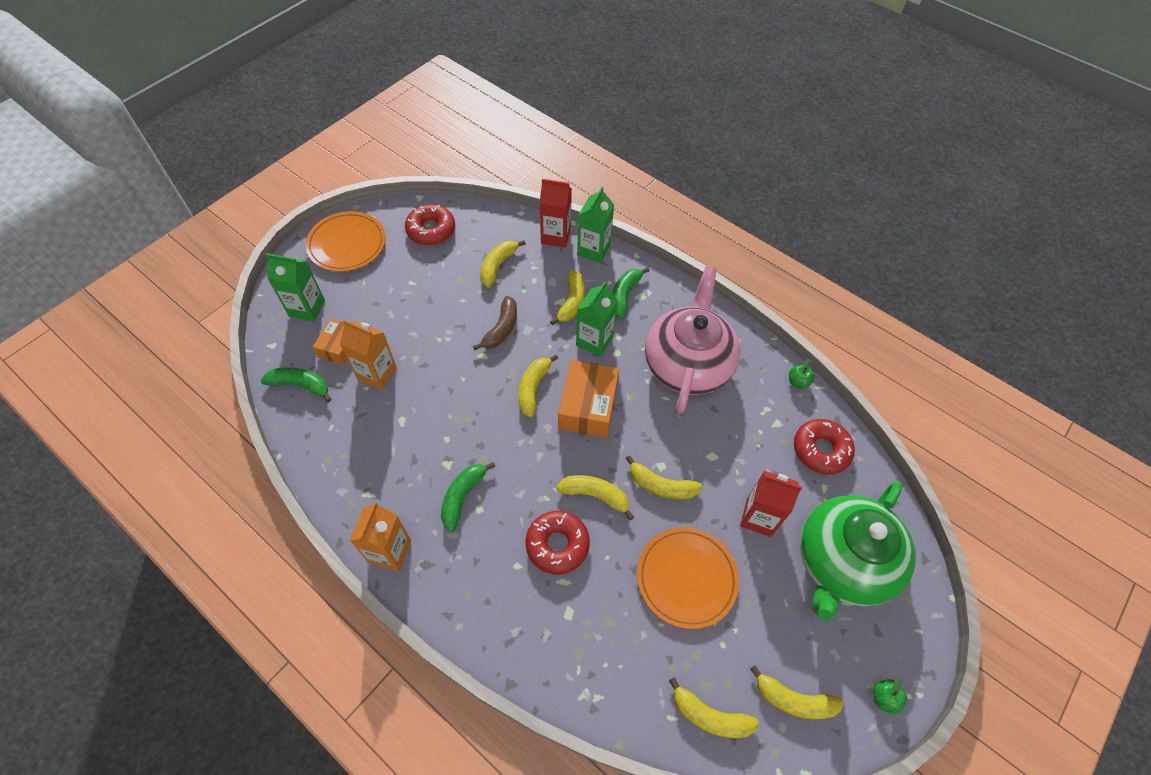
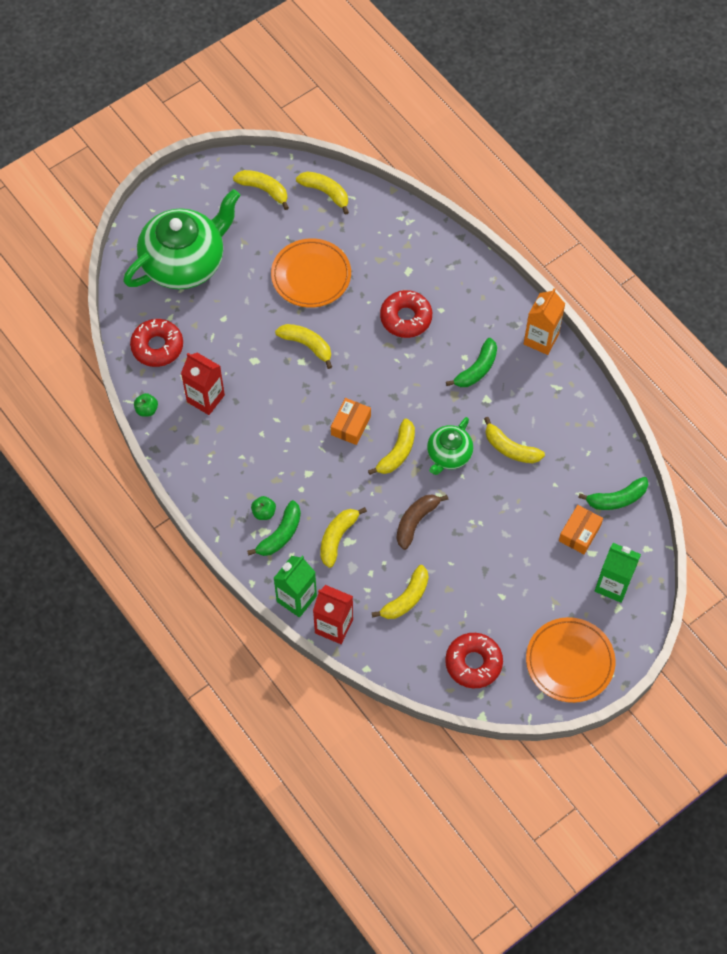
camera: 165 degrees left, 5 degrees up
green banana [261,367,331,403] -> green banana turned 45 degrees counterclockwise [578,477,649,510]
orange carton [340,320,397,390] -> none
yellow banana [557,475,634,520] -> yellow banana moved to [484,417,545,463]
orange box [558,360,619,438] -> orange box [331,398,371,445], size x0.61
green carton [576,281,618,357] -> none
pink teapot [645,266,740,414] -> none
red carton [740,471,802,537] -> red carton moved to [181,353,225,415]
green apple [873,678,907,714] -> green apple moved to [251,496,276,520]
none -> green teapot [427,417,473,475]

